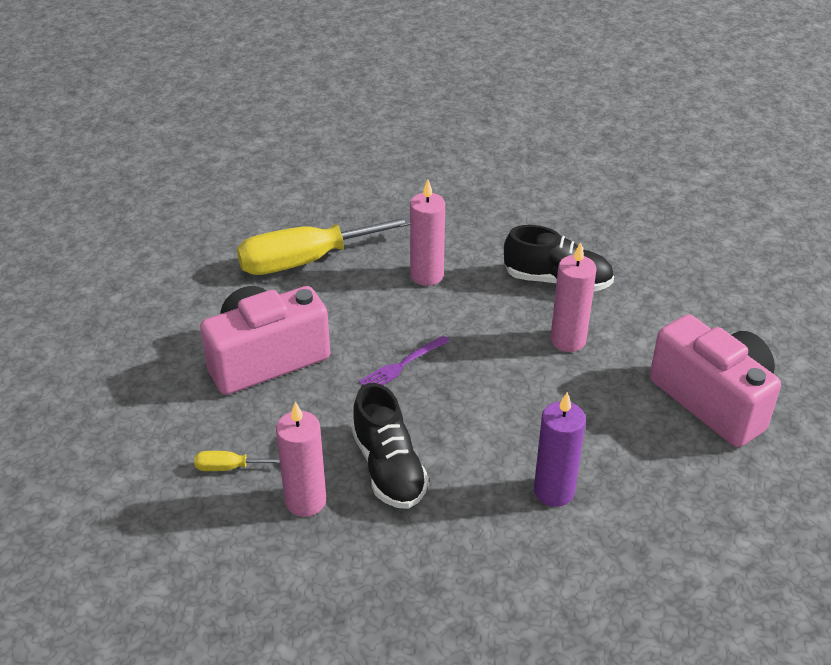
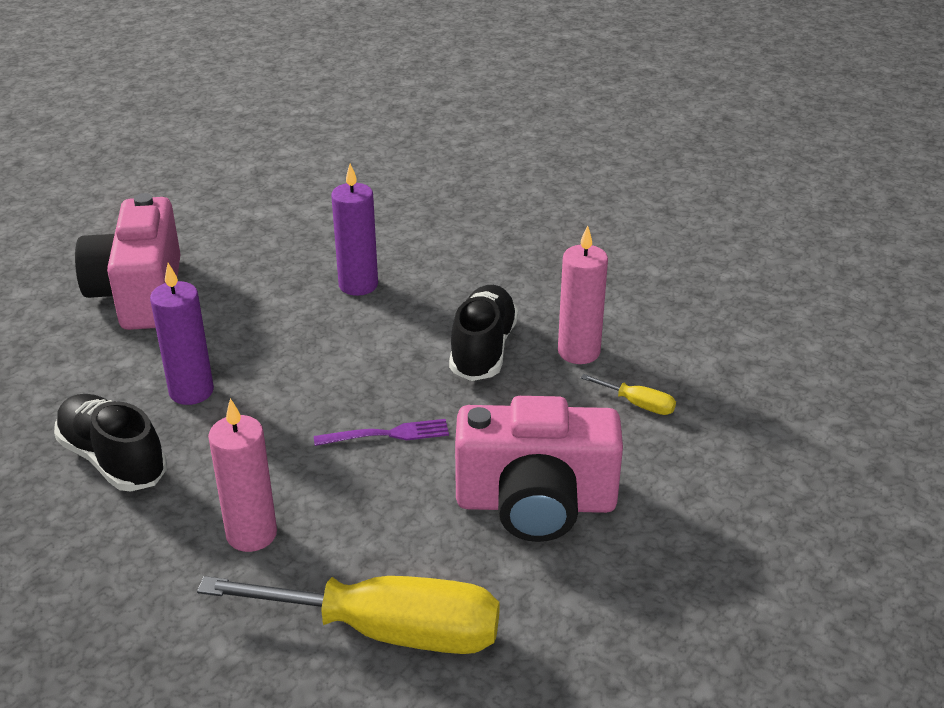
camera: 150 degrees left, 5 degrees down
pink candle [550,242,597,352] -> purple candle [150,263,214,405]

